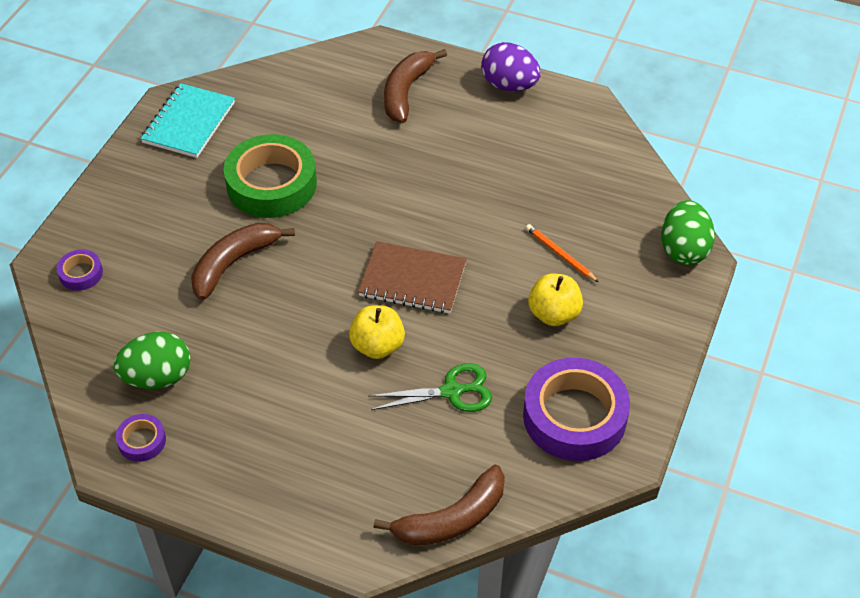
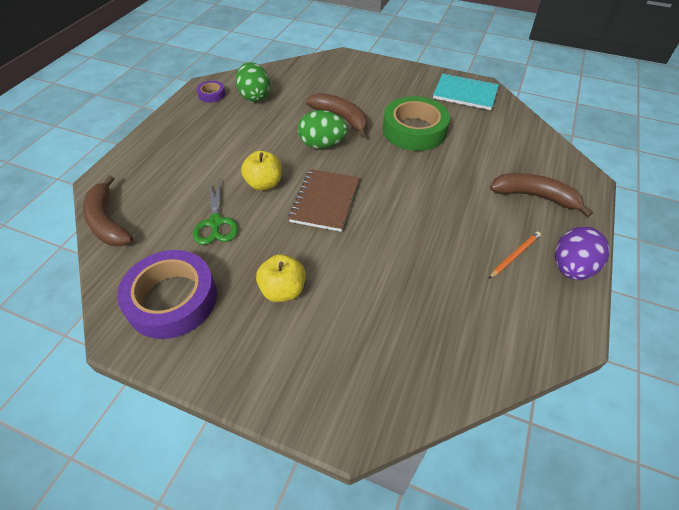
camera: 90 degrees right, 0 degrees up
purple tape [57,249,103,291] -> none
orange pencil [526,224,598,282] -> orange pencil moved to [489,232,541,279]
green egg [661,200,715,265] -> green egg moved to [298,110,348,149]

